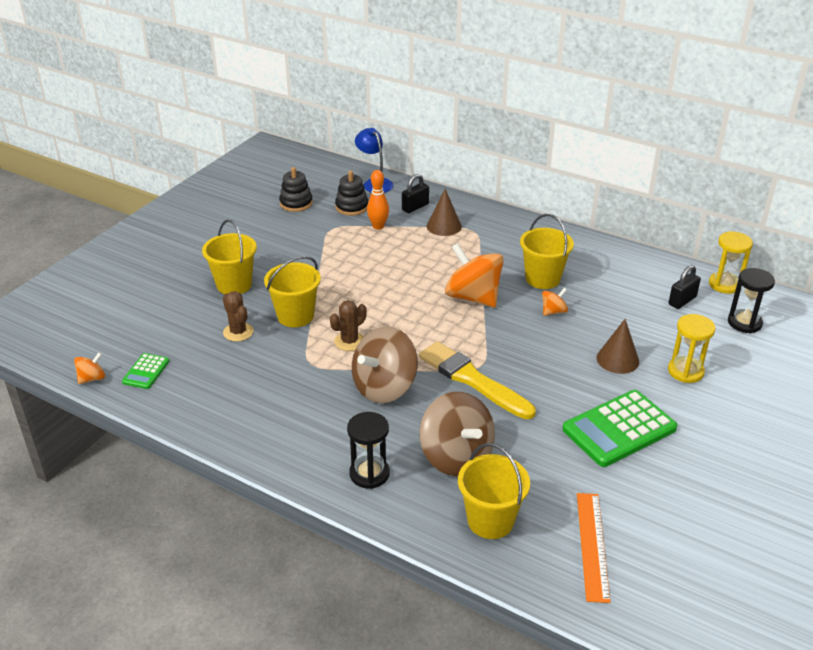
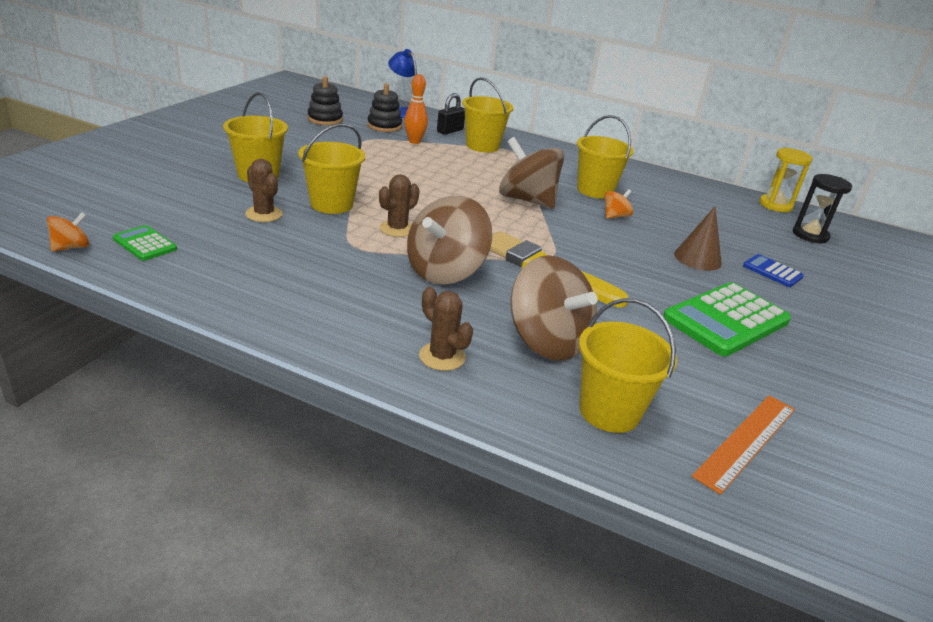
camera: 10 degrees left, 5 degrees down
green calculator [122,353,169,389] -> green calculator turned 120 degrees clockwise [113,225,177,261]
black hourglass [347,412,390,489] -> brown cactus [419,287,473,371]
brown cone [427,189,462,236] -> yellow bucket [462,77,514,153]
orange spinning top [445,243,504,308] -> brown spinning top [499,137,565,209]
orange ruler [577,493,610,603] -> orange ruler turned 45 degrees clockwise [692,395,795,495]
yellow hourglass [668,314,715,383] -> blue calculator [743,254,804,287]
black padlock [669,265,701,309] -> none

